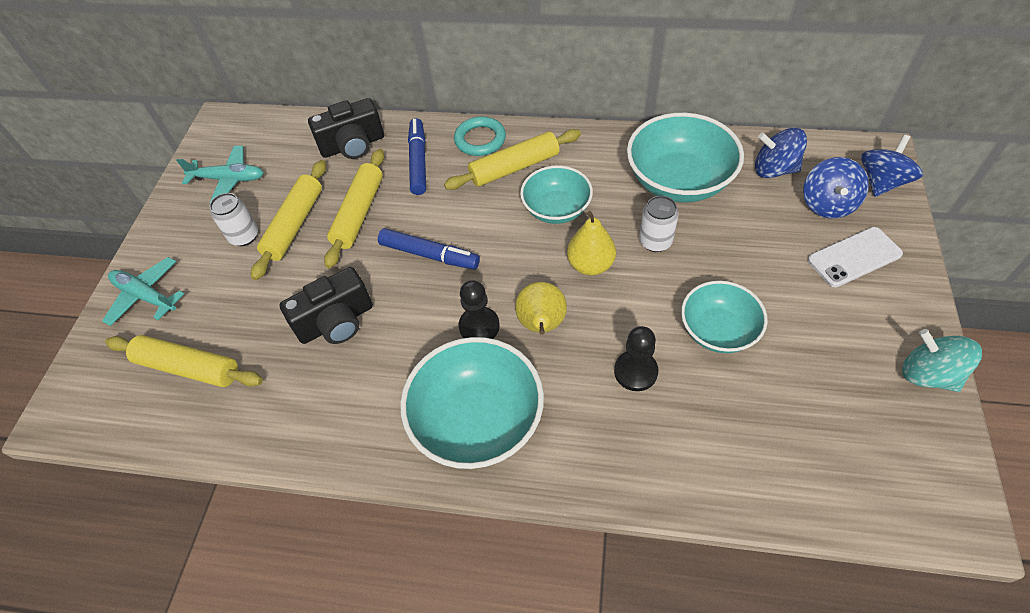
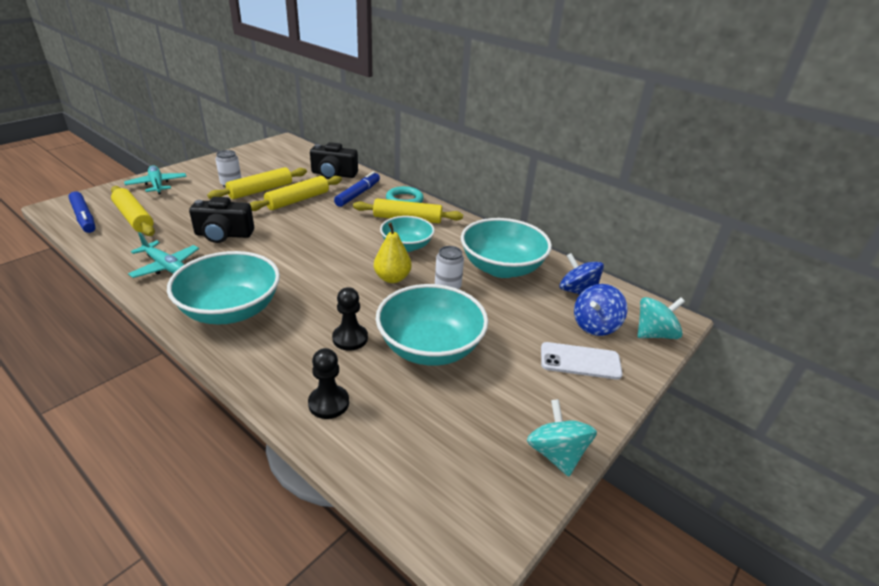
camera: 25 degrees right, 20 degrees down
turquoise plane [176,146,264,202] -> turquoise plane moved to [128,232,199,278]
blue marker [378,228,480,269] -> blue marker moved to [68,191,95,233]
black pawn [459,280,500,339] -> black pawn moved to [308,348,349,419]
yellow pear [515,282,567,335] -> none
turquoise bowl [681,281,767,353] -> turquoise bowl [376,284,488,366], size x1.58
blue spinning top [861,135,923,197] -> turquoise spinning top [637,297,685,339]

